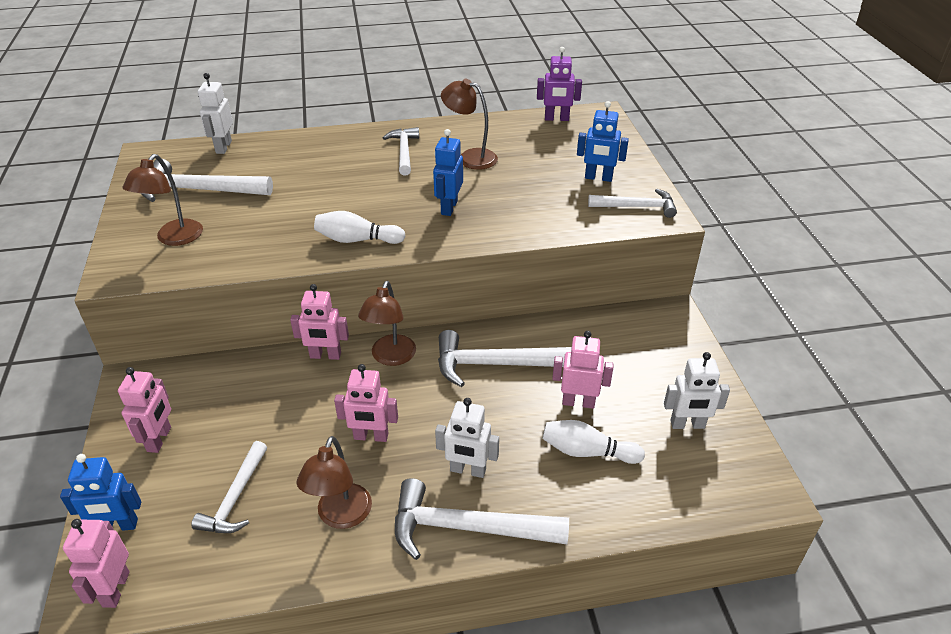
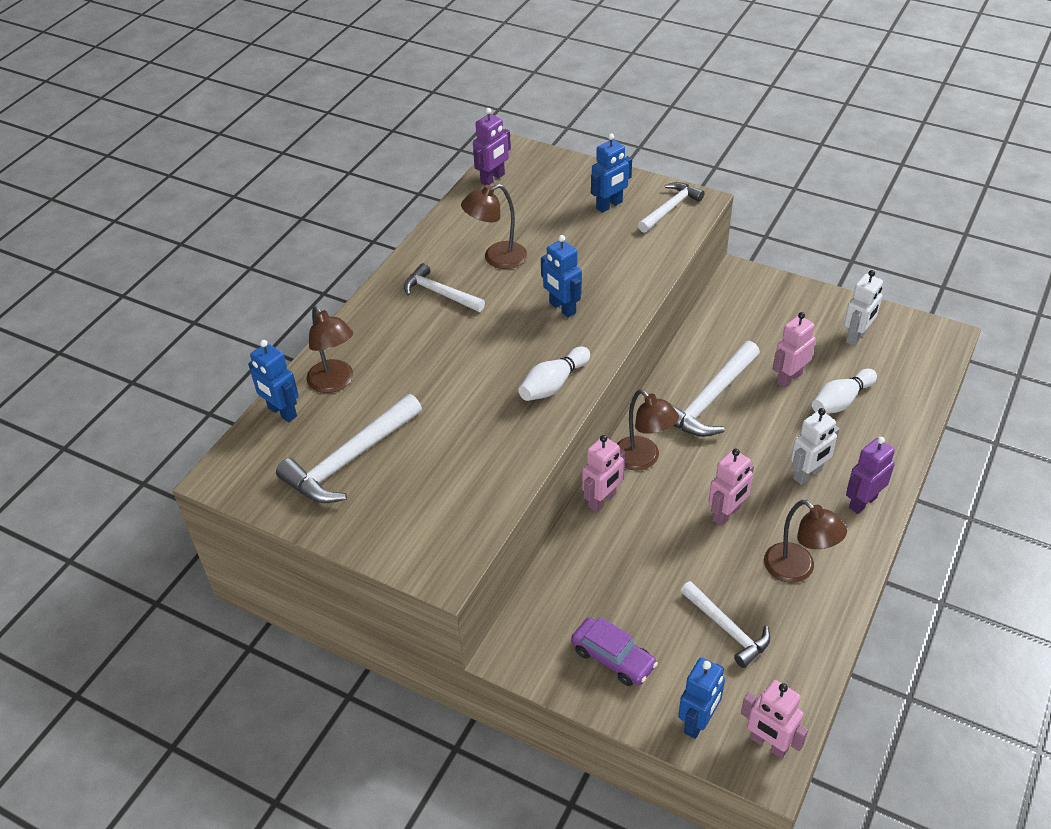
camera: 50 degrees left, 5 degrees up
pink robot [118,367,171,453] -> purple car [571,617,658,686]
brown lamp [123,154,203,246] -> brown lamp moved to [306,306,353,393]
white robot [198,73,233,154] -> blue robot [248,340,299,422]
white hammer [395,478,569,560] -> purple robot [846,437,895,514]

